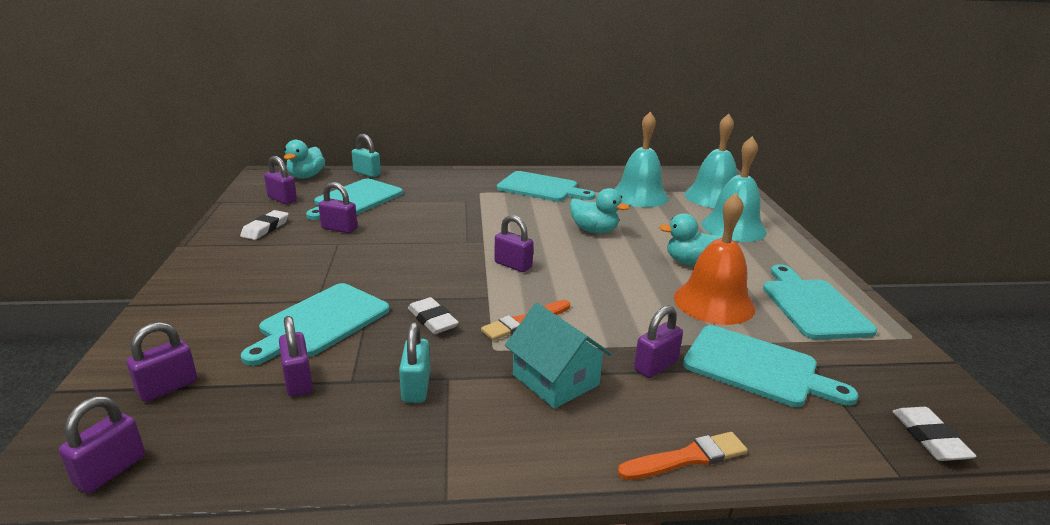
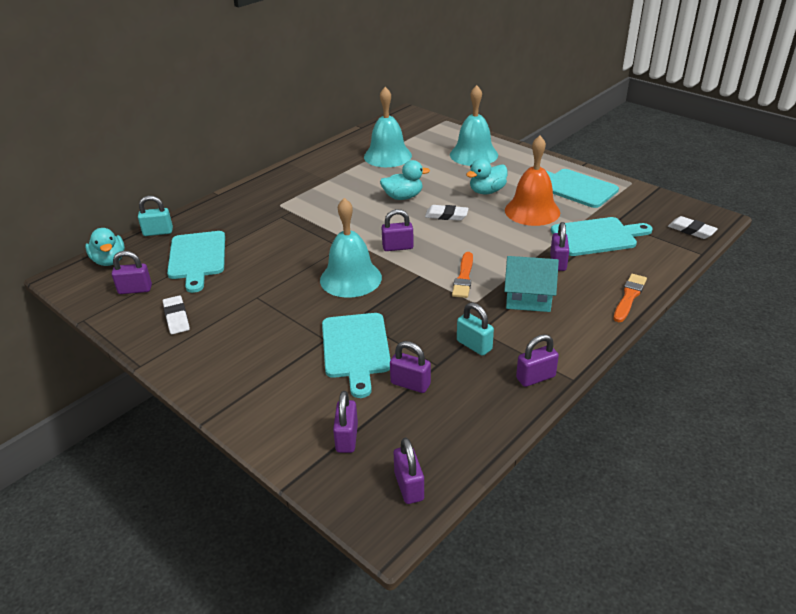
camera: 40 degrees left, 10 degrees up
purple padlock [318,182,358,233] -> purple padlock moved to [516,334,559,387]
white eraser [408,297,459,334] -> white eraser moved to [425,205,469,221]
turquoise cutting board [497,171,595,202] -> none
turquoise bell [684,114,737,208] -> turquoise bell moved to [320,198,382,298]

